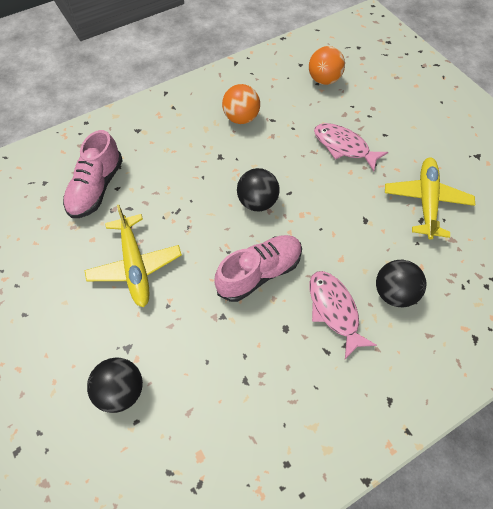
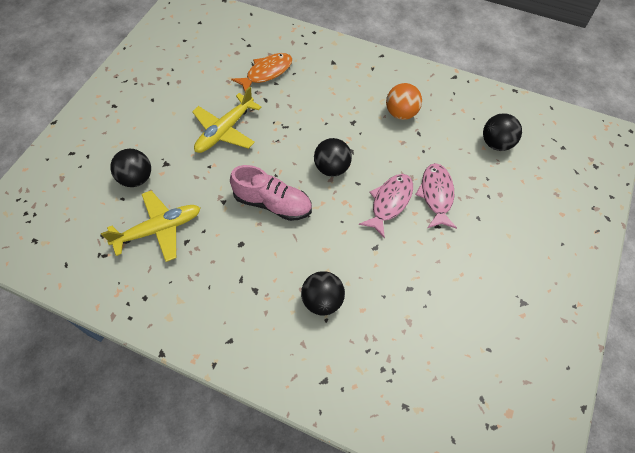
camera: 55 degrees right, 0 degrees up
pink shoe [63,130,123,218] -> orange fish [231,53,292,91]
orange ball [309,46,345,85] -> black ball [483,113,522,151]
pink fish [309,271,377,359] -> pink fish moved to [359,174,413,238]
yellow plane [385,157,475,239] -> yellow plane moved to [101,191,200,262]

